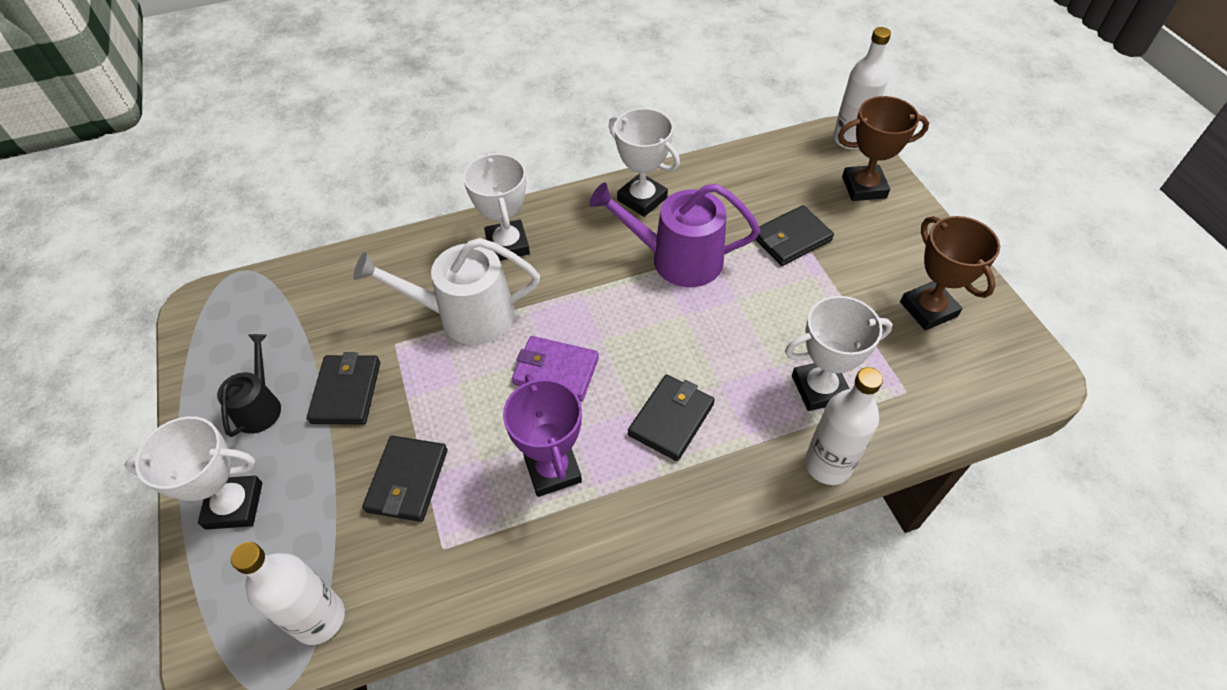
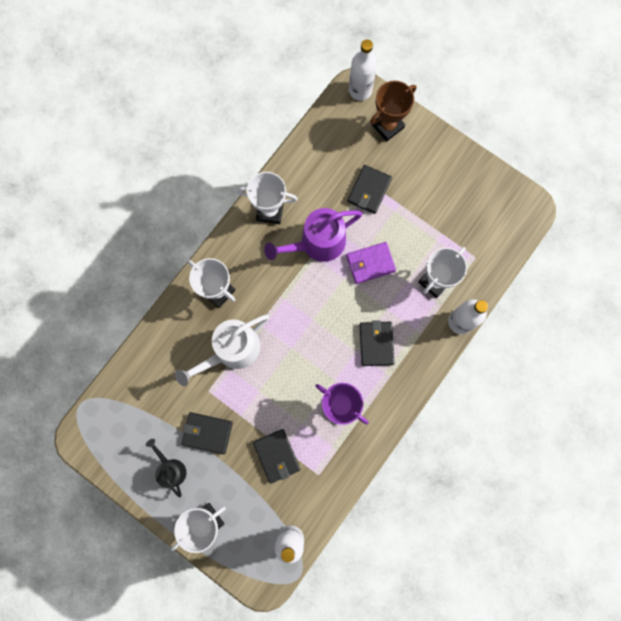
camera: 35 degrees left, 25 degrees up
black wallet [307,352,380,425] -> black wallet turned 45 degrees counterclockwise [182,412,233,454]
purple wallet [512,336,599,401] -> purple wallet moved to [346,242,396,284]
brown trophy [900,216,1000,331] -> none

